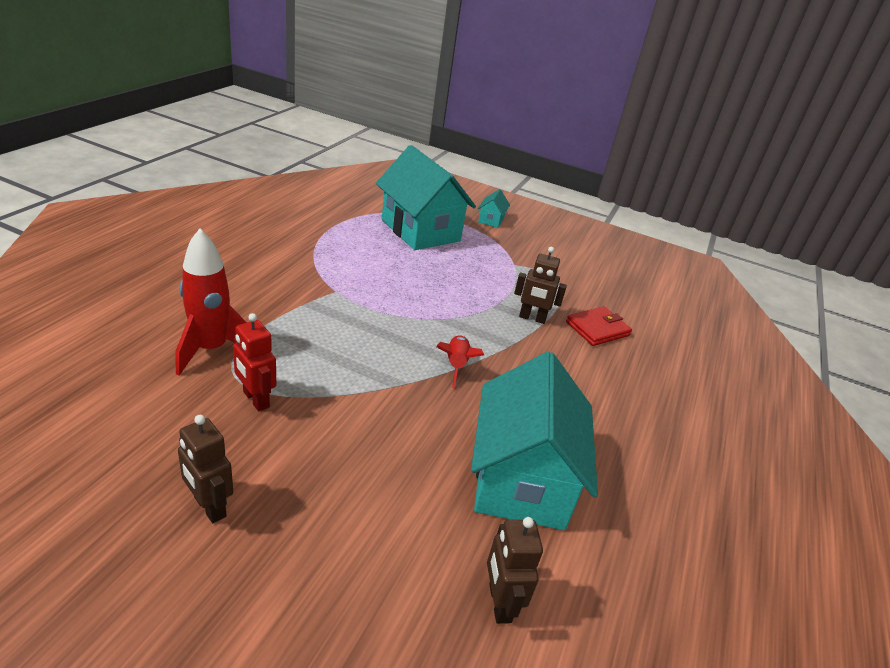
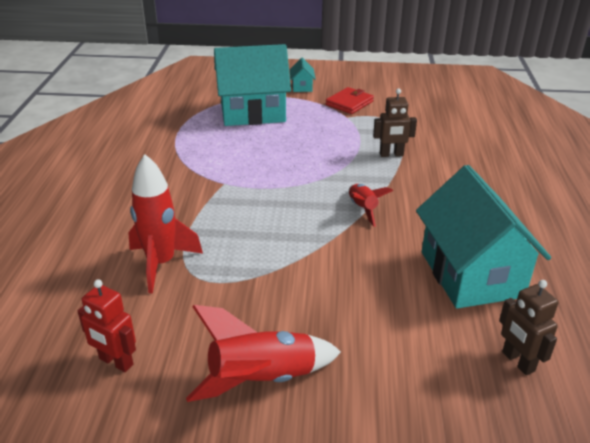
camera: 15 degrees left, 0 degrees up
brown robot [178,415,233,523] -> red rocket [186,305,341,402]
red robot [233,313,276,411] -> red robot moved to [78,279,136,372]
turquoise house [376,145,476,250] -> turquoise house turned 45 degrees counterclockwise [214,44,291,126]
red wallet [566,306,632,346] -> red wallet moved to [326,87,374,114]

